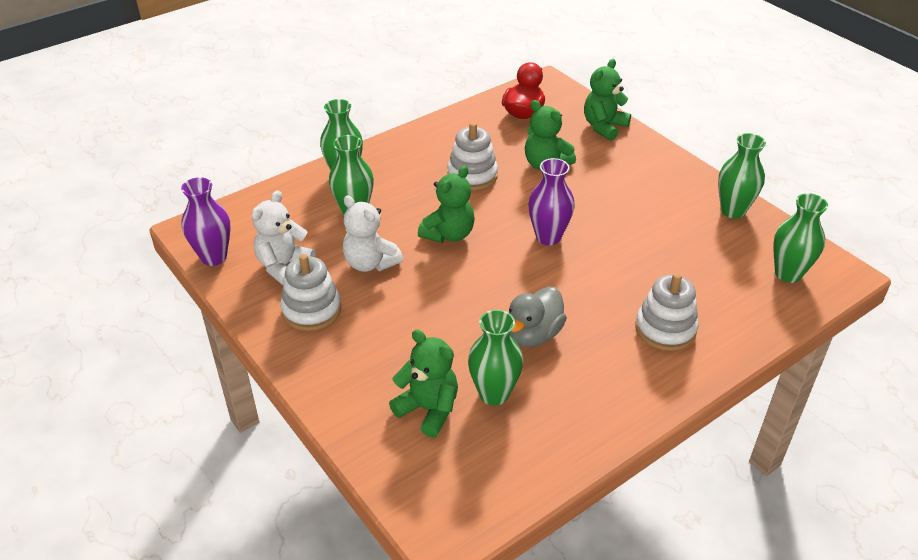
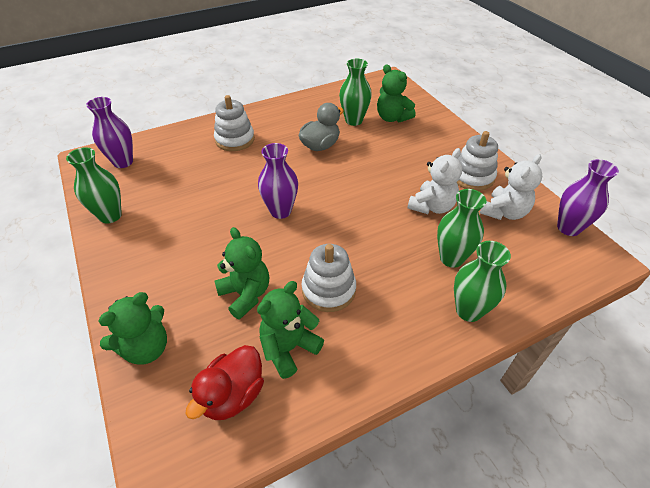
camera: 170 degrees left, 5 degrees up
white teddy bear [343,195,403,272] -> white teddy bear turned 75 degrees clockwise [407,148,462,214]
green teddy bear [418,166,475,243] -> green teddy bear moved to [257,281,324,379]
green vase [773,193,828,283] -> purple vase [86,97,133,168]

